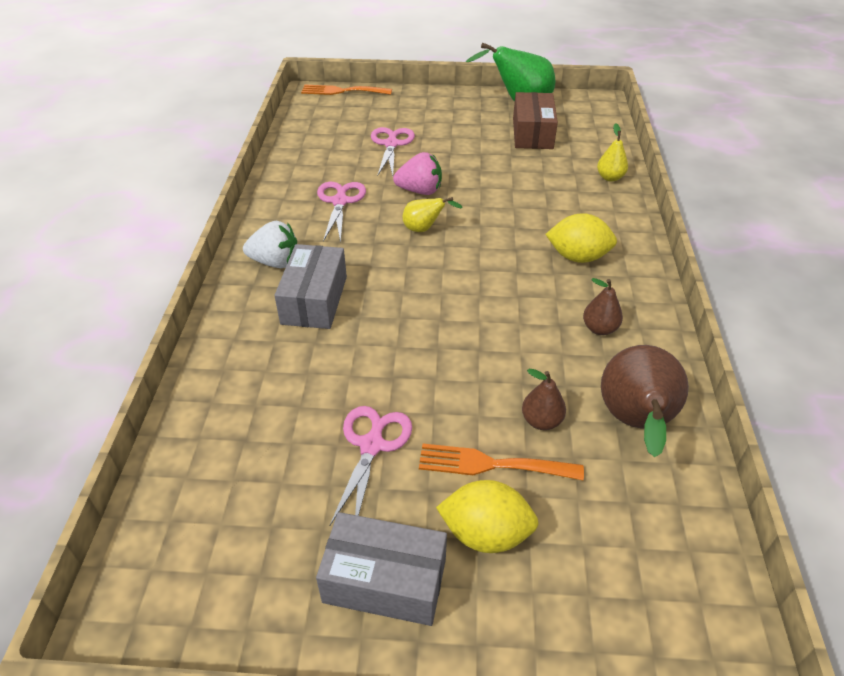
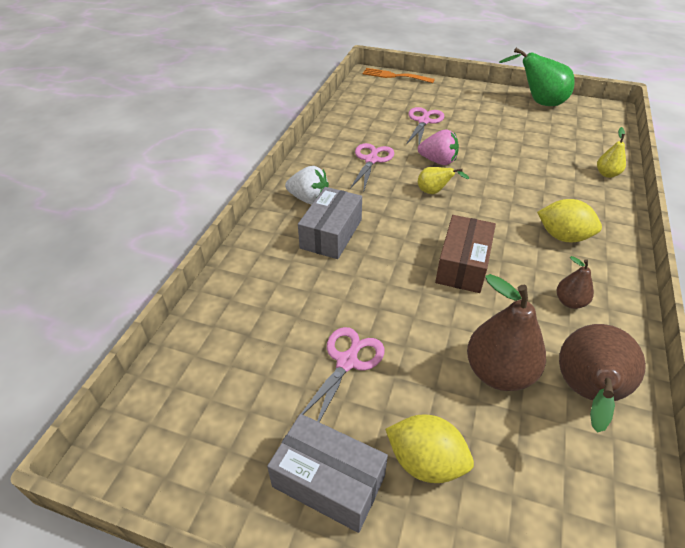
camera: 15 degrees right, 0 degrees up
orange fork [419,444,584,480] -> none
brown box [513,92,558,149] -> brown box moved to [435,215,496,293]
brown pear [522,369,566,430] -> brown pear [467,274,546,391], size x1.90

